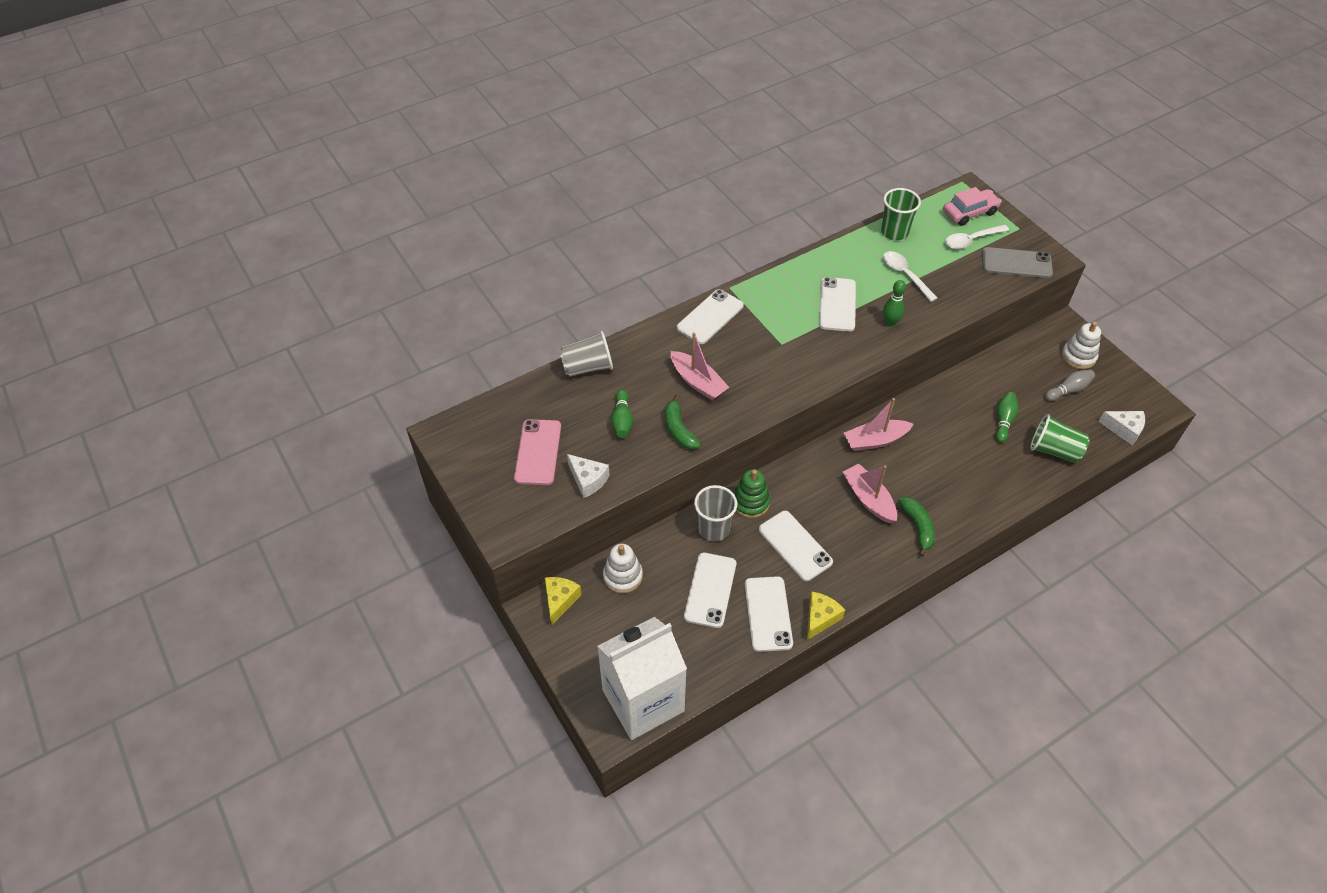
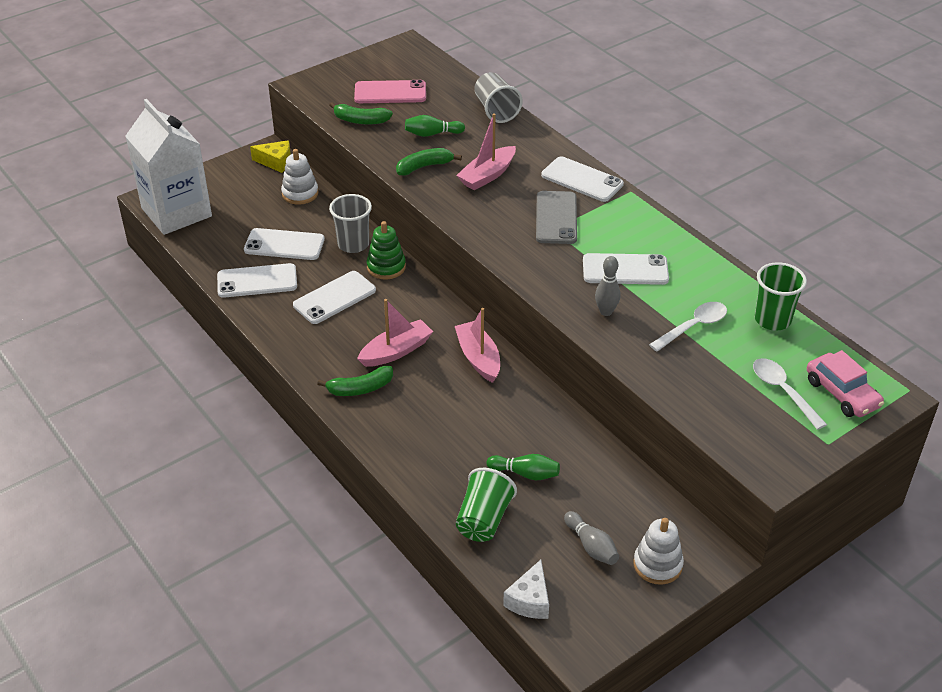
camera: 85 degrees right, 10 degrees down
white cheese [567,454,610,498] -> green banana [329,102,393,124]
yellow cheese [807,592,845,640] -> none
green bowling pin [883,280,906,326] -> grey bowling pin [595,256,621,316]
grey phone [982,247,1053,278] -> grey phone moved to [536,191,577,244]

